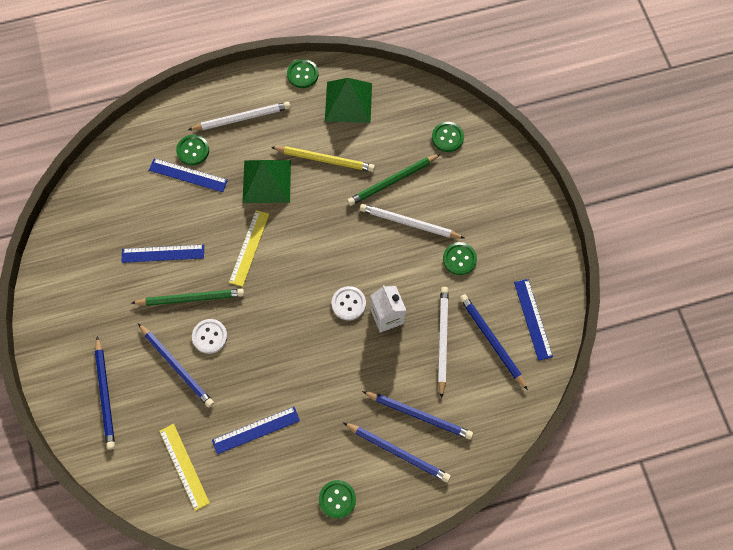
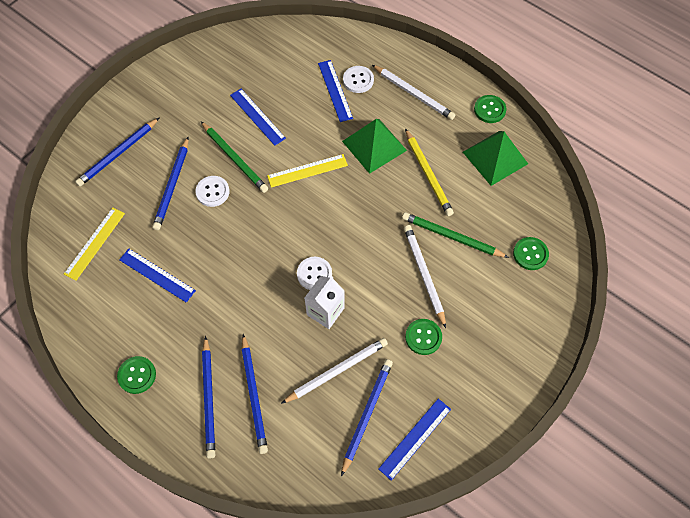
camera: 55 degrees right, 5 degrees down
green button [176,135,209,165] -> white button [343,66,374,93]

